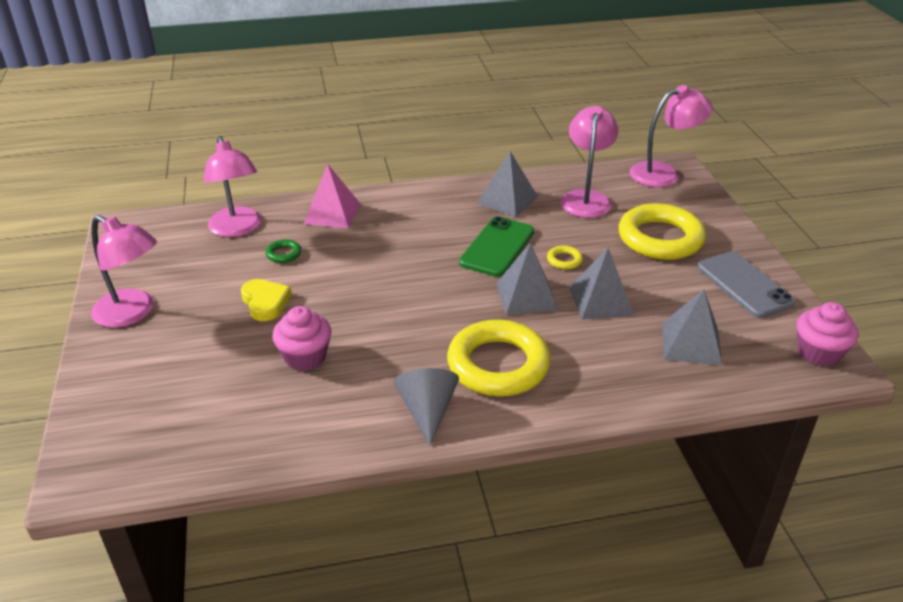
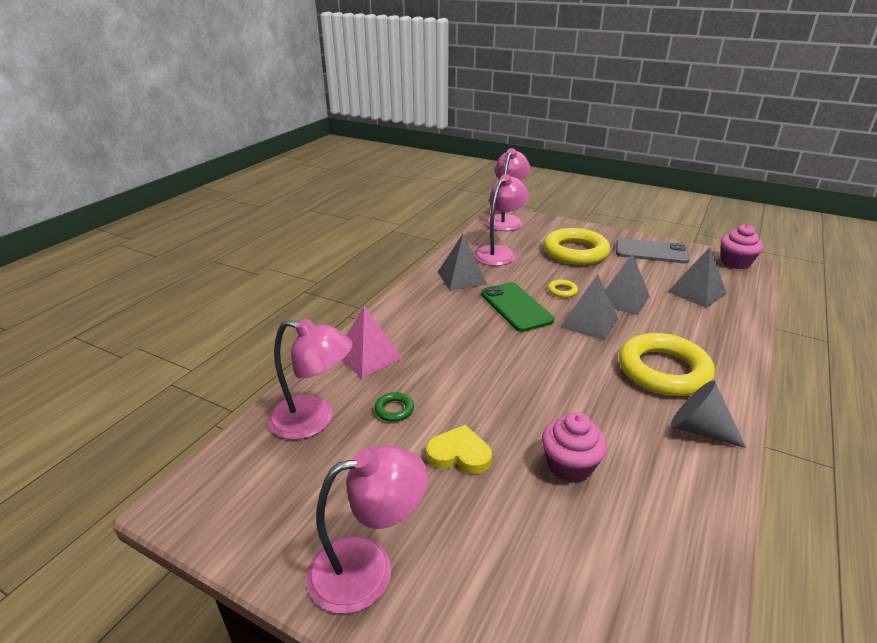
camera: 50 degrees left, 5 degrees down
pink lamp [560,106,618,218] -> pink lamp turned 75 degrees clockwise [474,174,529,266]

